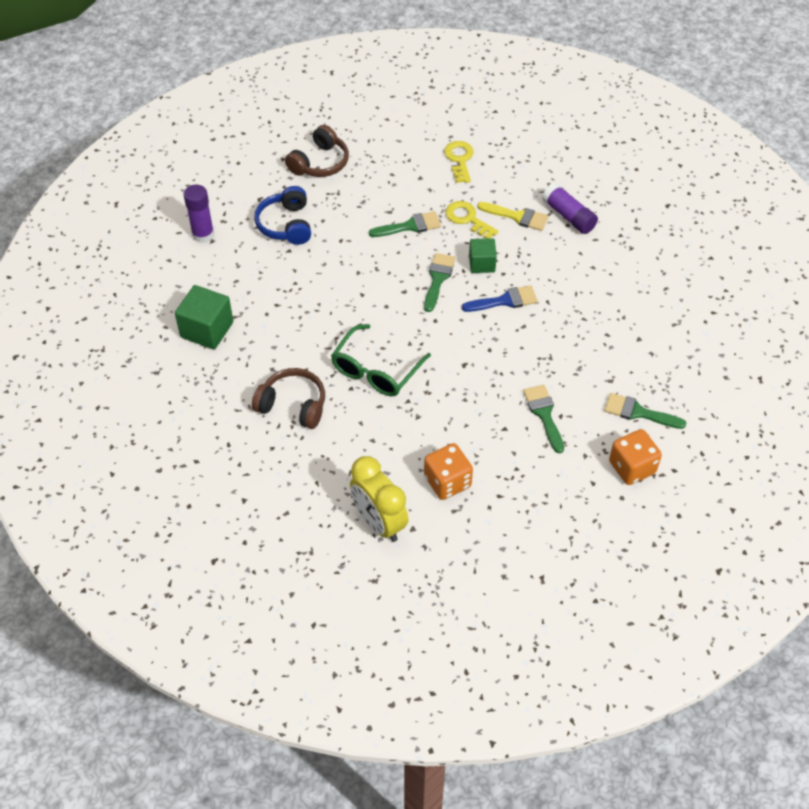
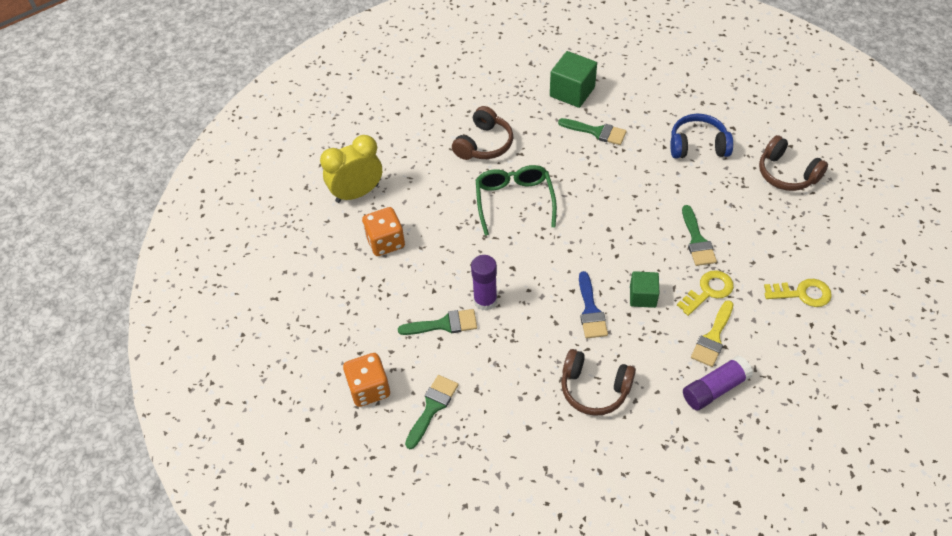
camera: 100 degrees right, 0 degrees up
purple glue stick [183,185,214,243] -> purple glue stick moved to [471,255,497,311]
green glasses [331,324,431,396] -> green glasses turned 45 degrees clockwise [476,165,557,236]
green brush [424,253,456,312] -> green brush moved to [558,118,626,145]
none -> brown headphones [561,349,636,416]

